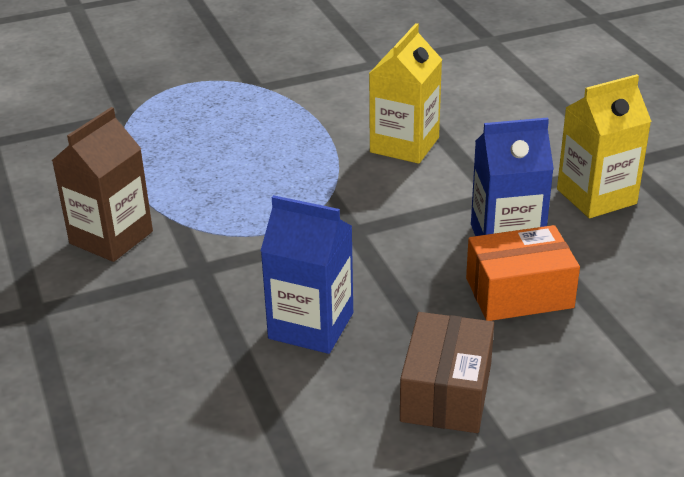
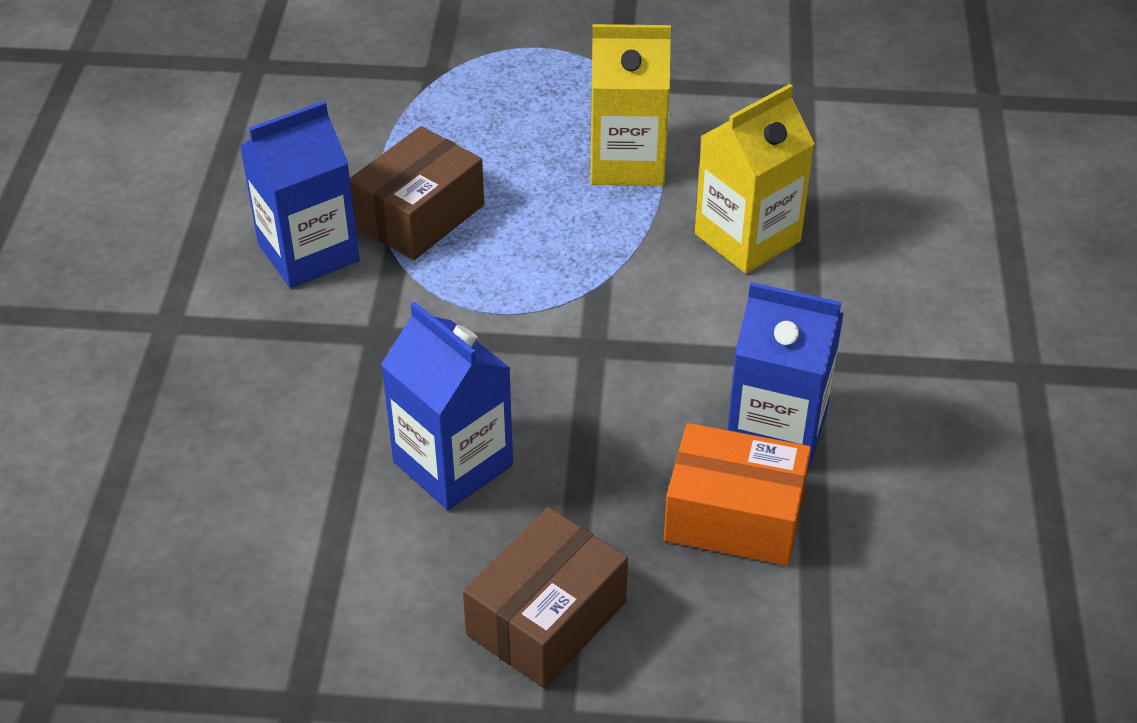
camera: 25 degrees right, 10 degrees up
brown carton [52,107,153,262] -> blue carton [240,101,360,288]
yellow carton [557,74,652,218] -> yellow carton moved to [590,24,671,186]
none -> brown box [350,126,484,260]

